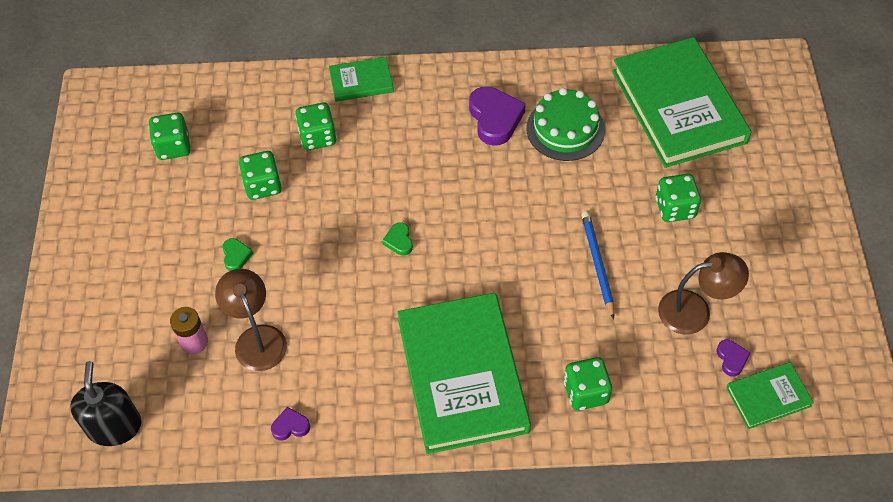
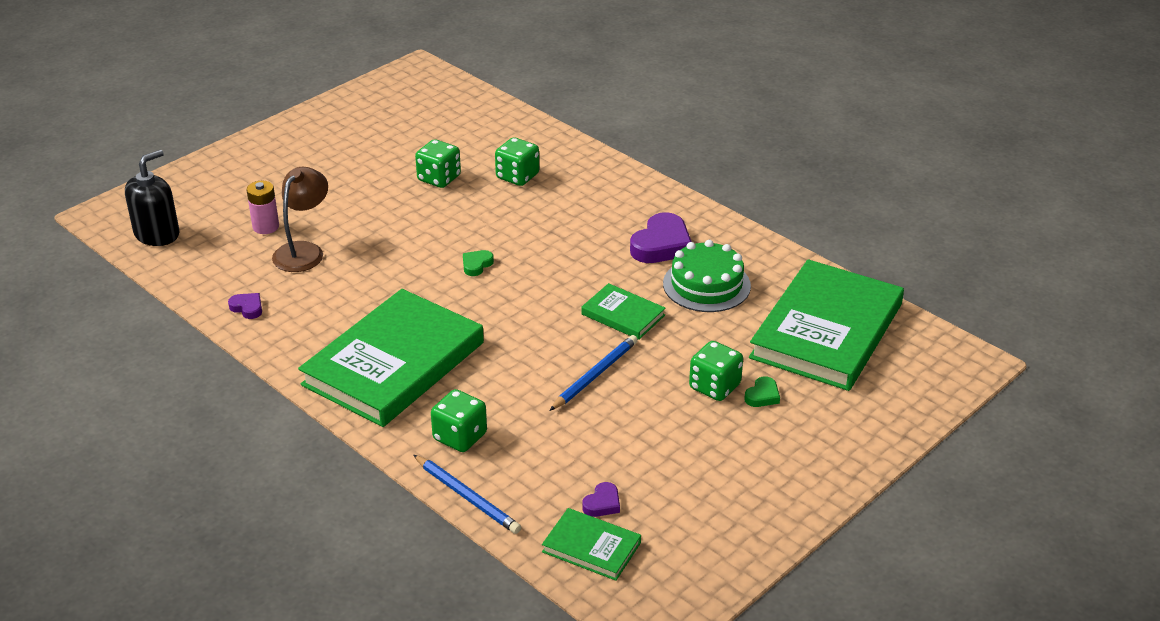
camera: 45 degrees right, 20 degrees down
green dice [149,113,190,160] -> none
green heart [222,238,253,271] -> green heart moved to [744,376,780,407]
green book [329,57,394,102] -> green book moved to [582,283,666,340]
brown lamp [658,252,749,334] -> none
none -> blue pencil [413,455,521,534]

